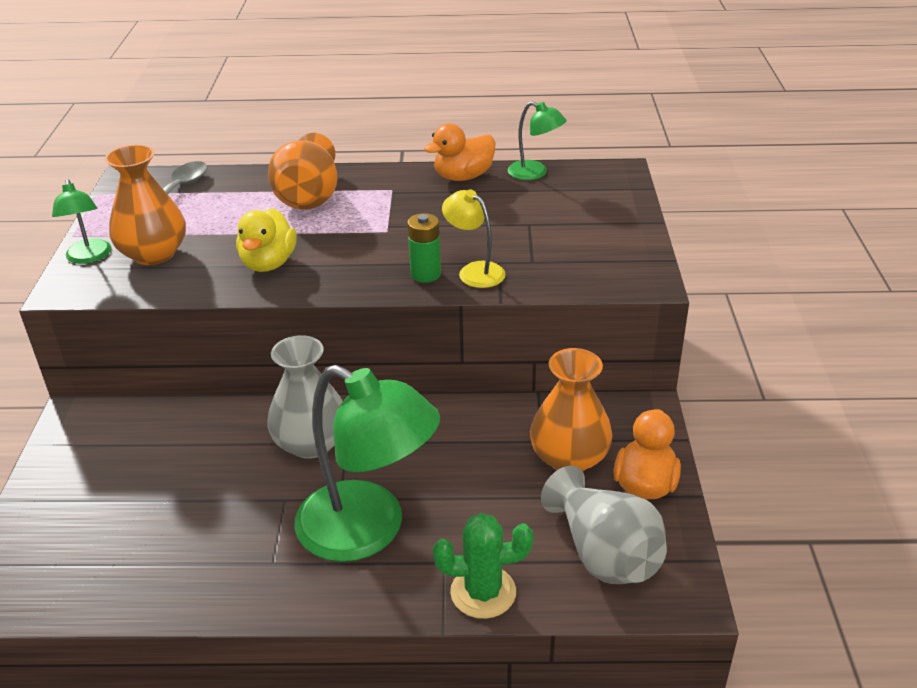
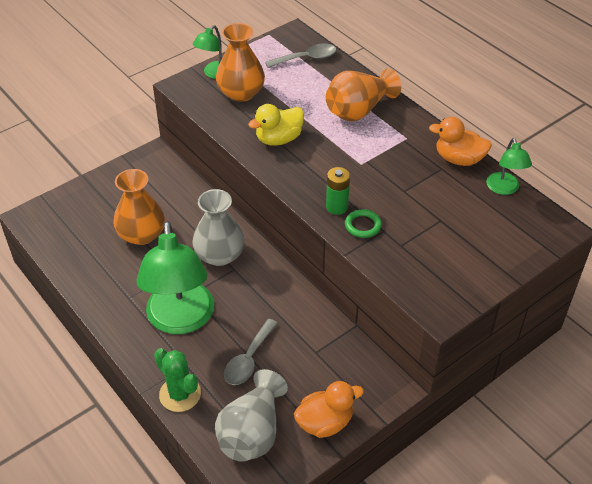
camera: 50 degrees right, 10 degrees up
yellow lamp [442,189,506,288] -> green ring [345,209,382,238]
orange vase [530,348,613,472] -> orange vase moved to [113,169,165,245]
none -> grey spoon [224,319,278,385]

